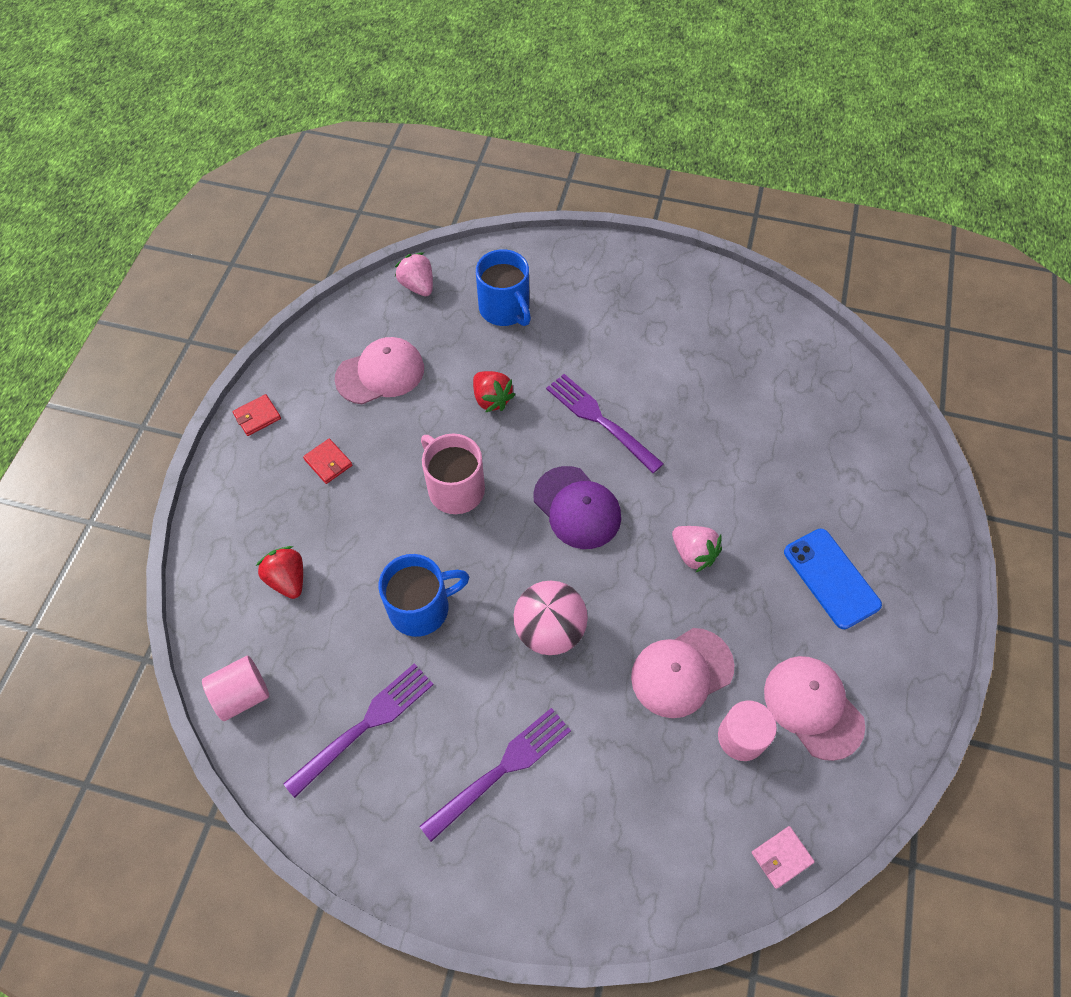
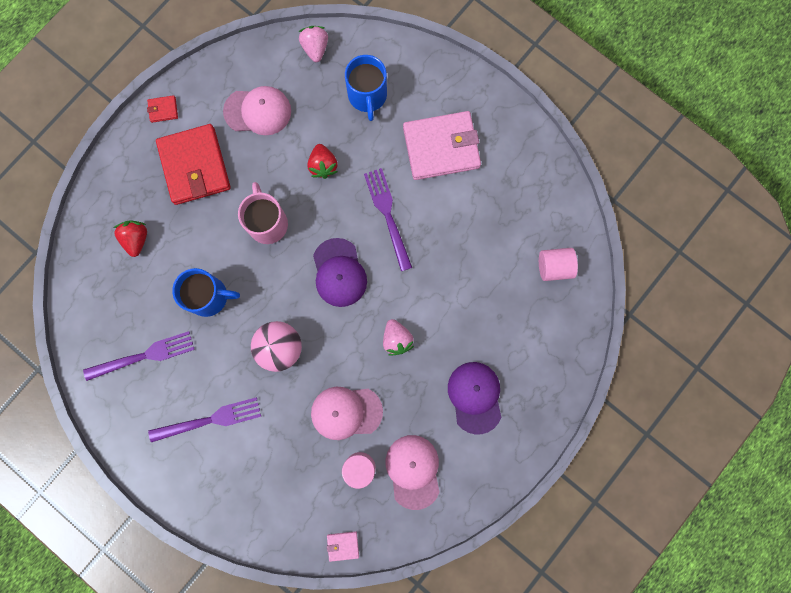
camera: 25 degrees right, 20 degrees up
pink cylinder [202,656,269,721] -> pink cylinder moved to [539,248,578,281]
red wallet [303,439,352,484] -> red wallet [156,124,231,205], size x2.46
blue phone [784,529,882,629] -> purple cap [448,362,501,434]
none -> pink wallet [403,111,481,180]

